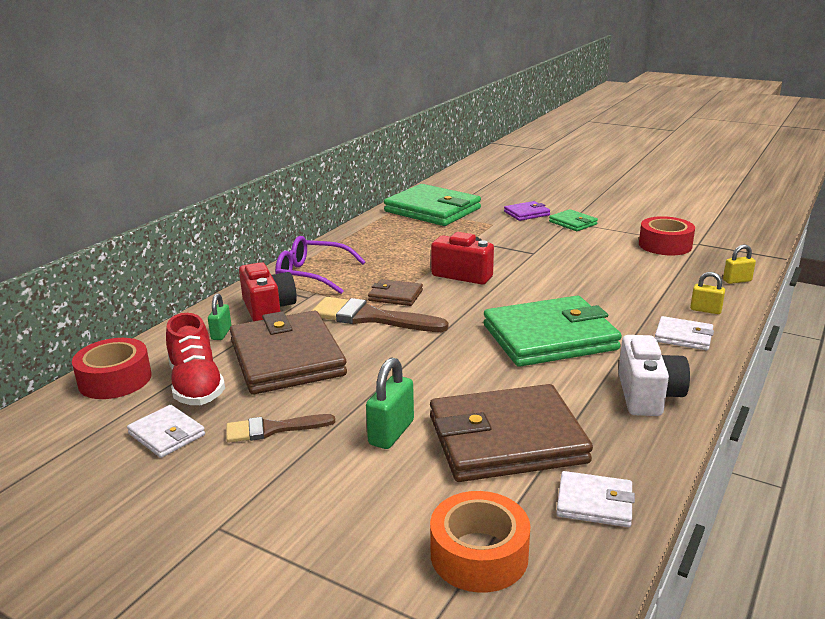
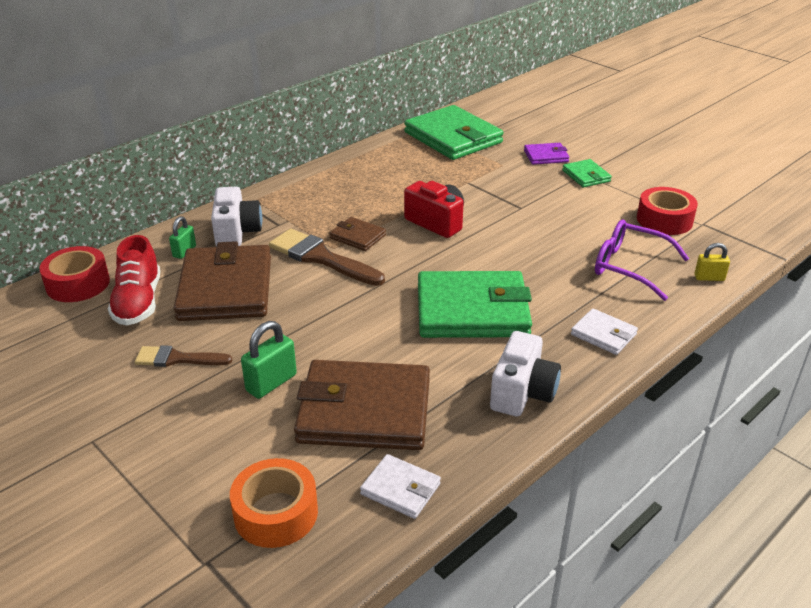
camera: 15 degrees right, 10 degrees up
white wallet [127,405,205,458] -> none
red camera [239,262,297,321] -> white camera [211,187,262,247]
purple glasses [275,236,365,294] -> purple glasses moved to [595,220,689,301]
yellow padlock [690,272,725,314] -> none

